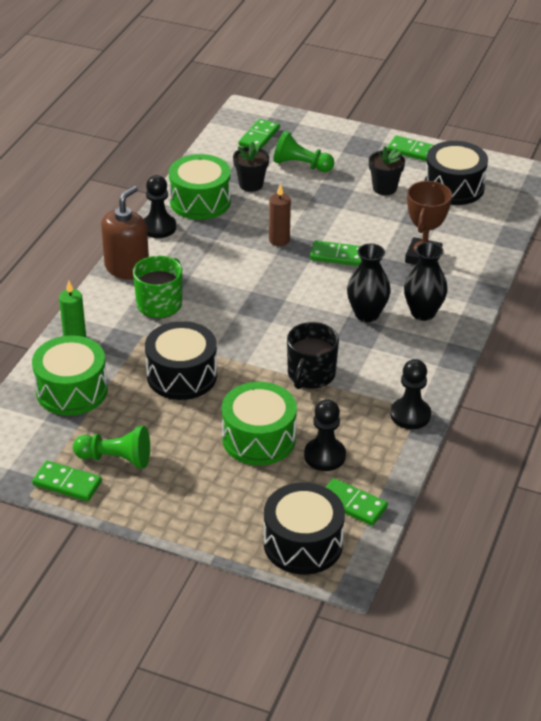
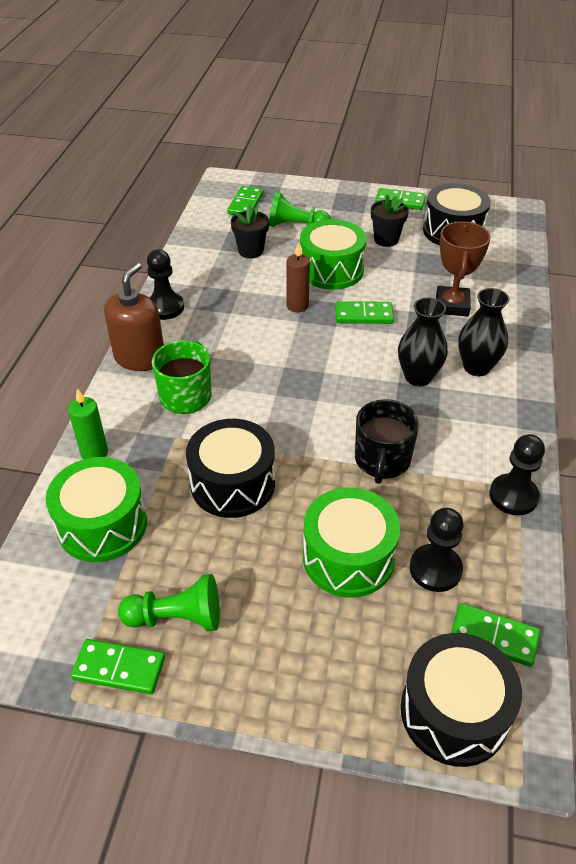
camera: 10 degrees left, 5 degrees up
green drum [169,154,231,220] -> green drum moved to [300,219,367,290]

